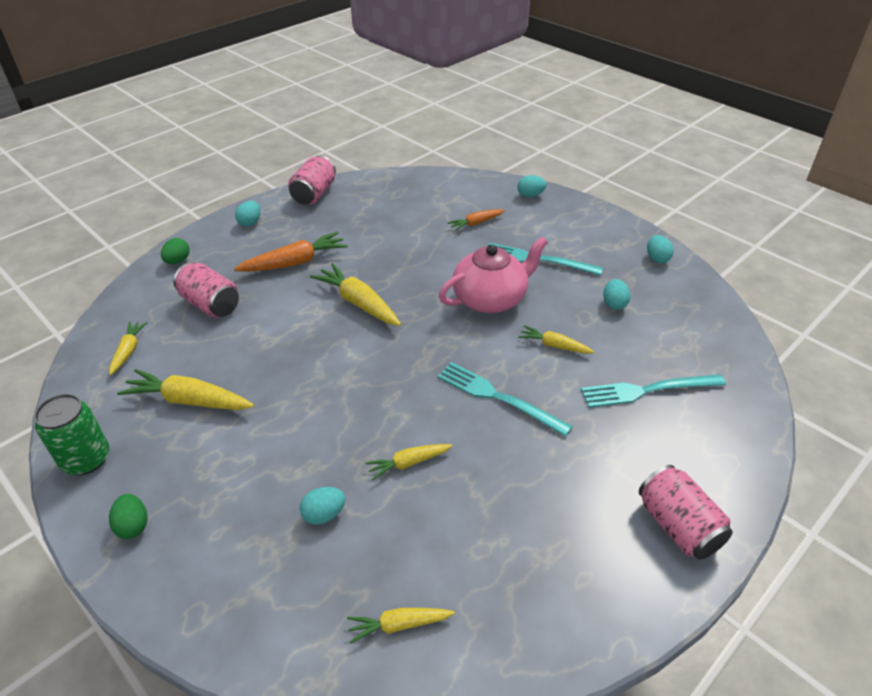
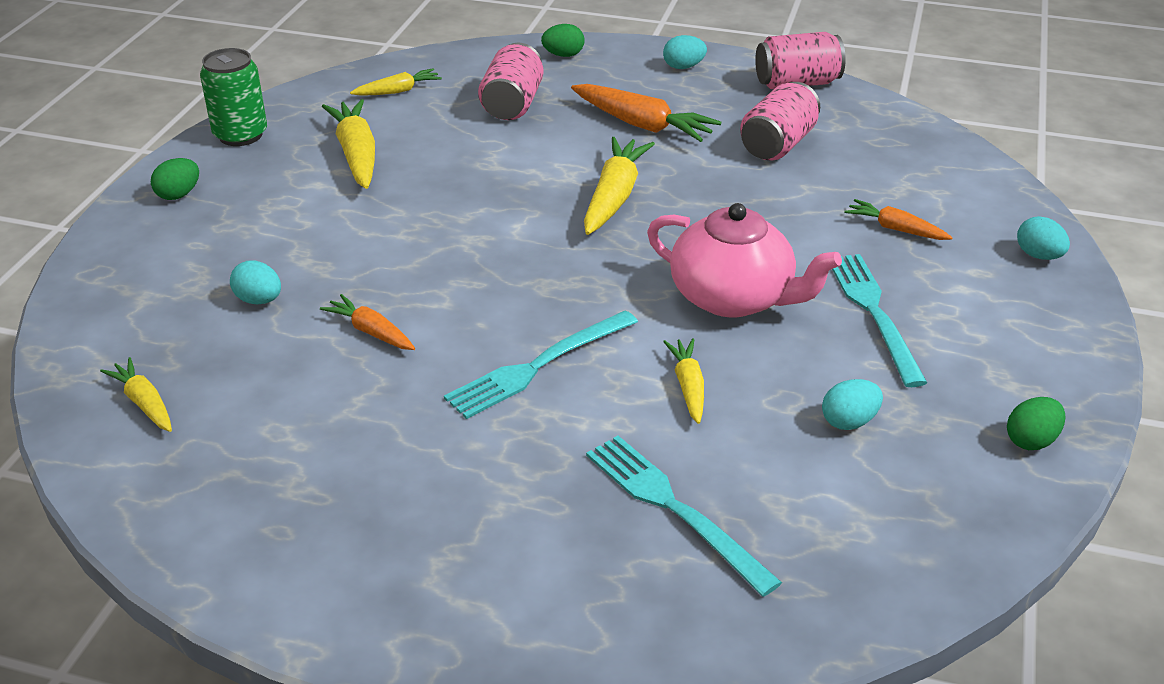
camera: 60 degrees right, 5 degrees down
yellow carrot [365,444,453,480] -> orange carrot [320,294,415,350]
turquoise fork [437,362,573,437] -> turquoise fork turned 135 degrees counterclockwise [444,311,638,419]
pink can [639,465,733,560] -> pink can moved to [740,82,820,161]
turquoise egg [647,235,674,263] -> green egg [1007,397,1065,450]

